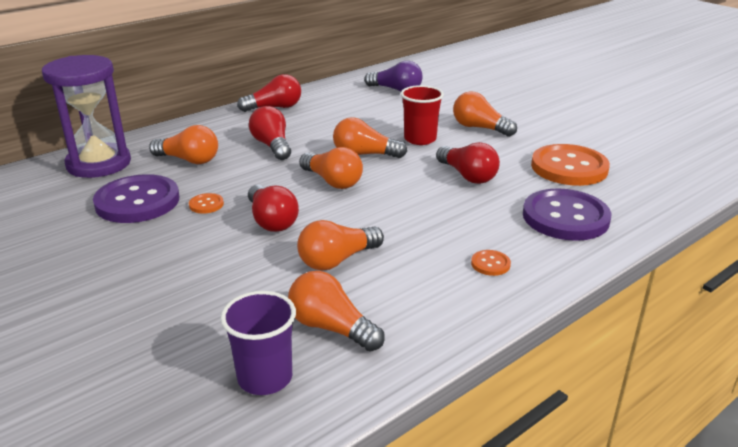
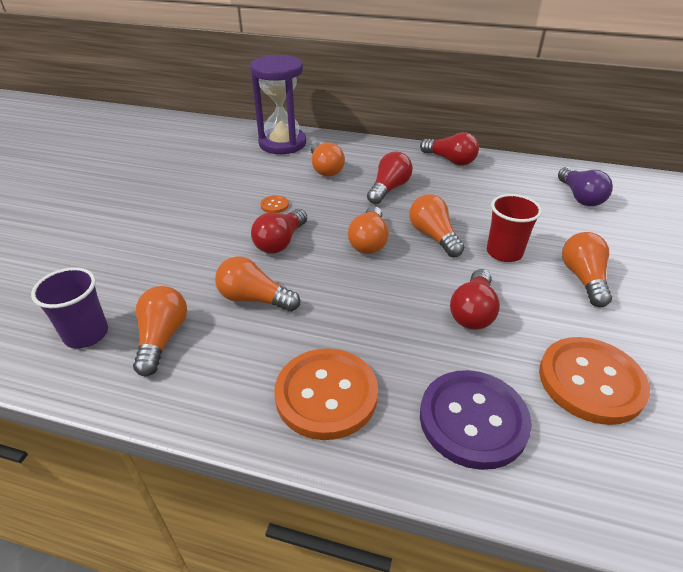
camera: 55 degrees right, 10 degrees up
purple button [93,174,179,223] -> none
orange button [471,250,511,276] -> orange button [274,348,378,440], size x2.43

